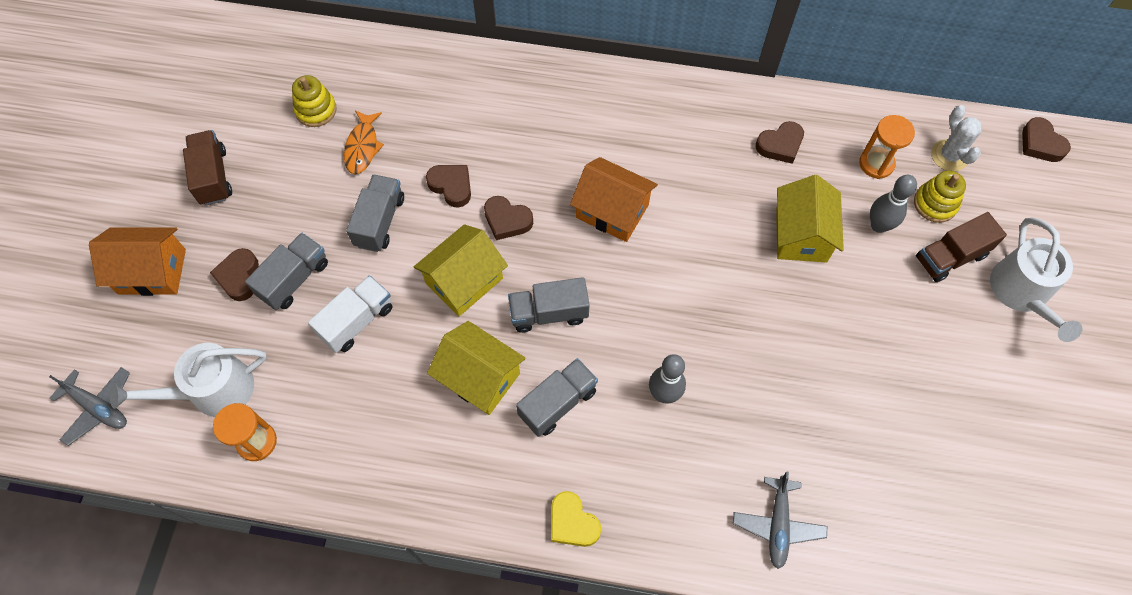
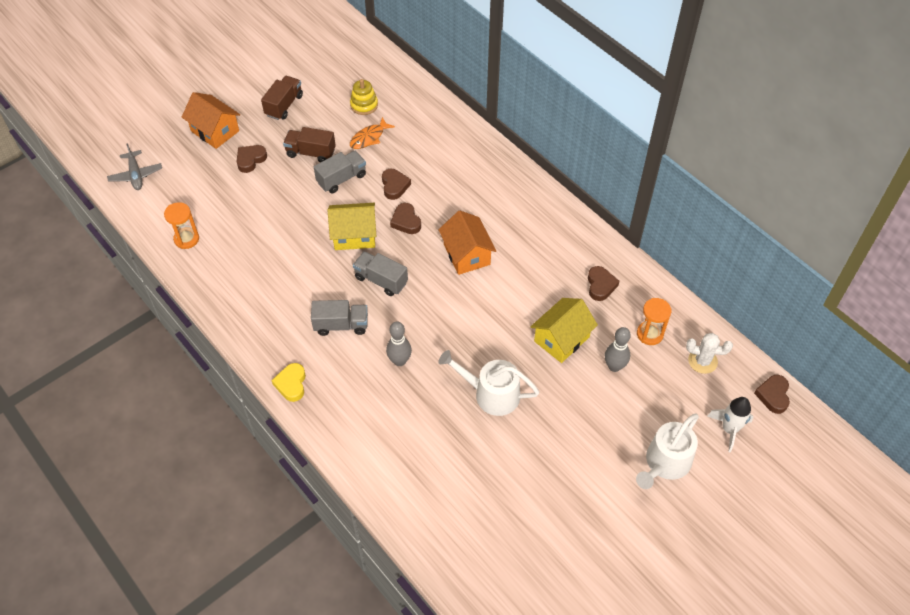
camera: 40 degrees right, 10 degrees down
white watering can [110,343,267,417] -> white watering can moved to [438,350,539,416]
grey truck [245,233,328,310] -> none
white truck [308,276,392,353] -> none
yellow house [427,321,526,415] -> none
grey plane [733,471,827,569] -> none
brown heart [756,121,804,164] -> brown heart turned 105 degrees counterclockwise [588,266,620,301]
yellow stacking toy [914,171,966,223] -> none
brown truck [916,212,1007,282] -> brown truck moved to [283,127,336,163]
white cactus [931,105,982,171] -> white cactus turned 75 degrees clockwise [686,333,733,374]
none -> white rocket [707,397,753,453]

